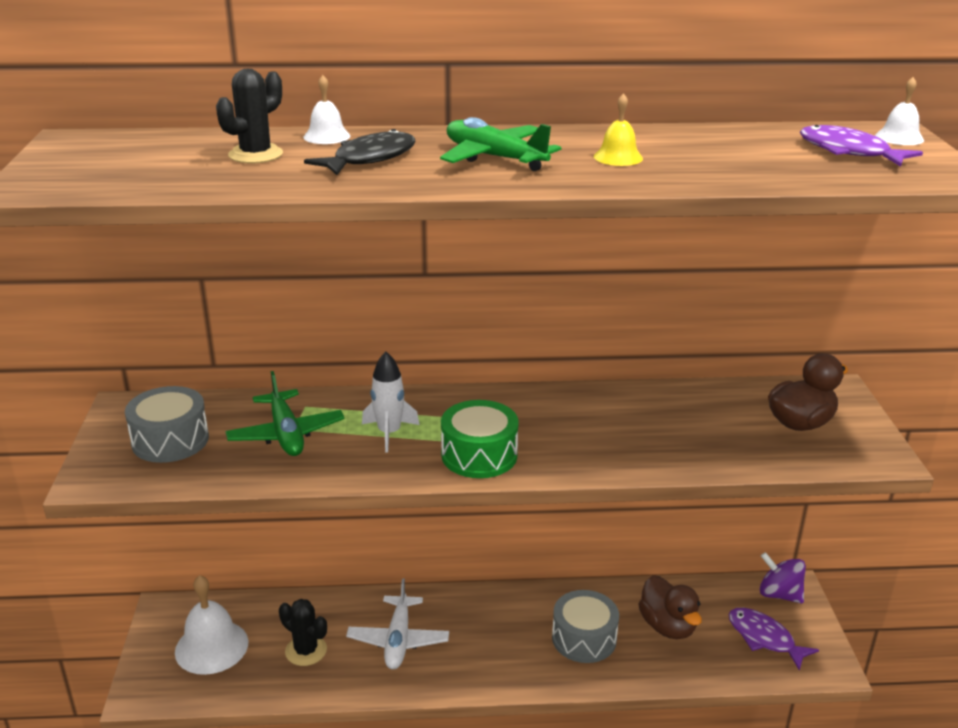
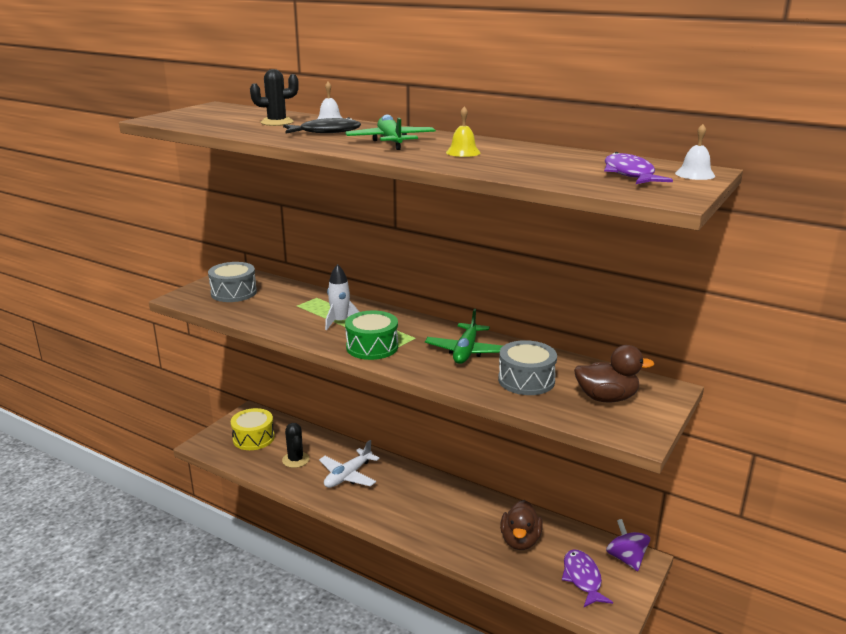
camera: 35 degrees right, 5 degrees down
white bell [175,575,249,675] -> yellow drum [230,408,275,450]
green plane [225,371,345,456] -> green plane moved to [425,309,503,364]
grey drum [552,590,619,663] -> grey drum moved to [498,340,557,395]

